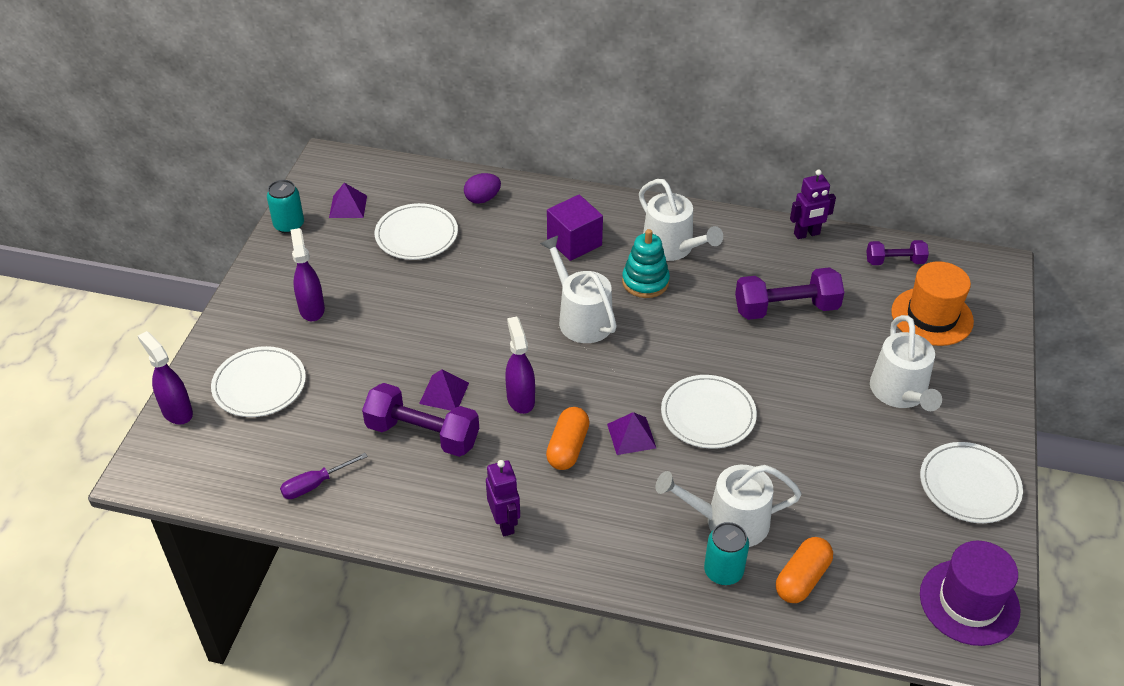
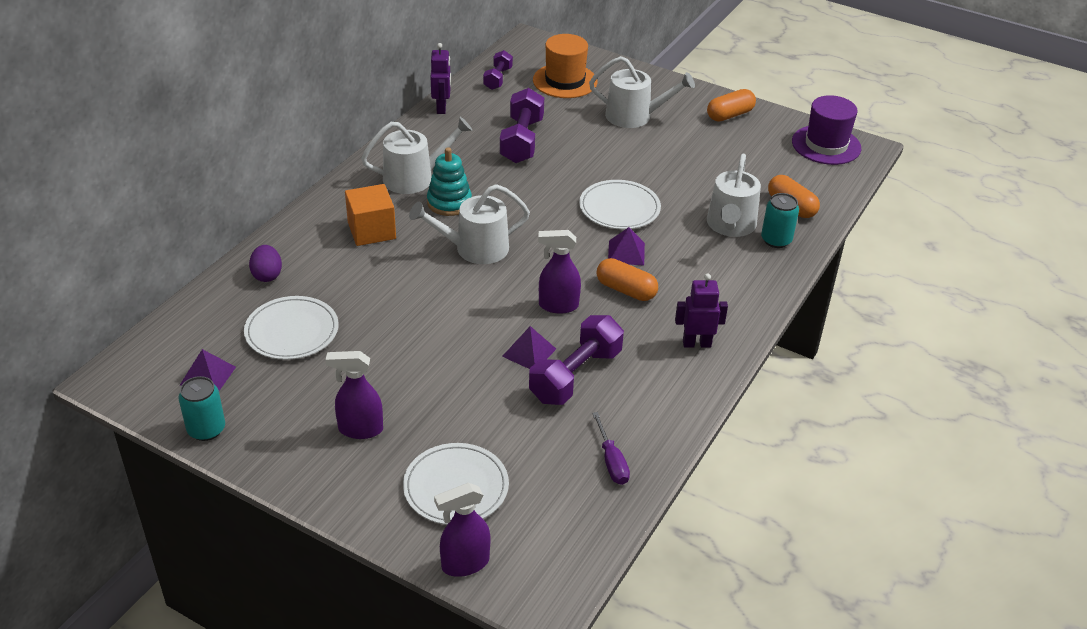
camera: 75 degrees left, 5 degrees down
purple cube [547,195,603,261] -> orange cube [345,184,396,246]
white plate [920,442,1023,523] -> orange capsule [707,89,756,121]

